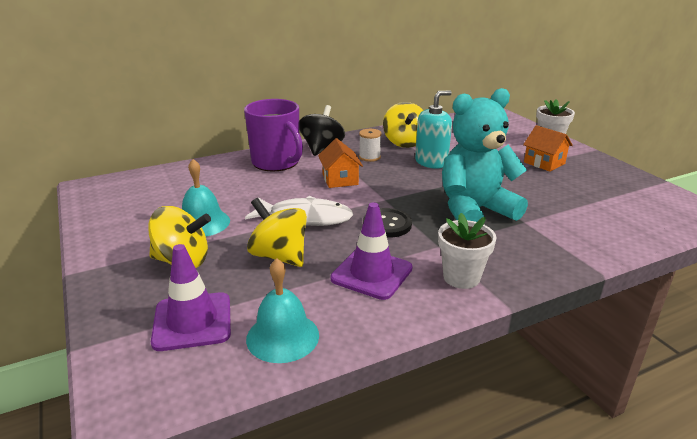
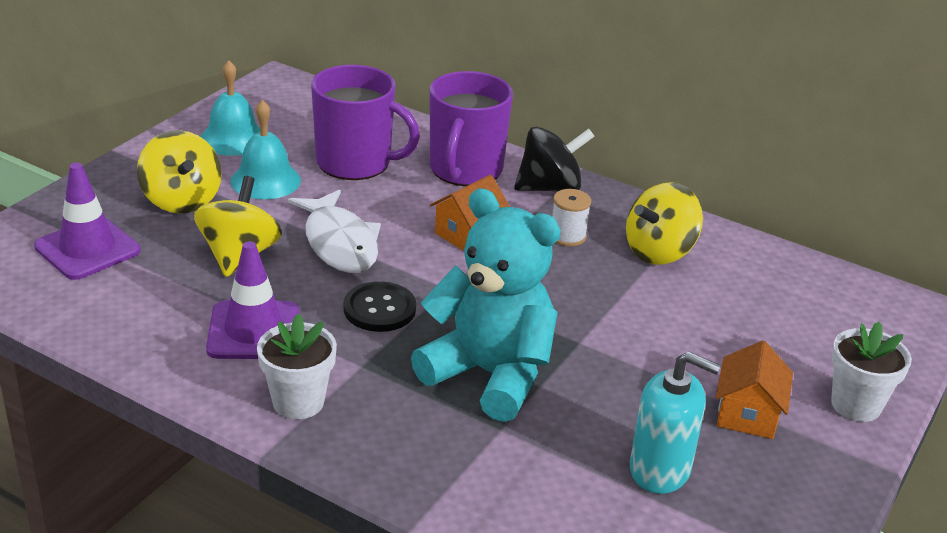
camera: 55 degrees right, 5 degrees up
turquoise bell [246,258,319,363] -> turquoise bell moved to [200,60,260,156]
turquoise soap dispenser [415,91,452,169] -> turquoise soap dispenser moved to [630,352,721,494]
none -> purple mug [311,65,420,180]

